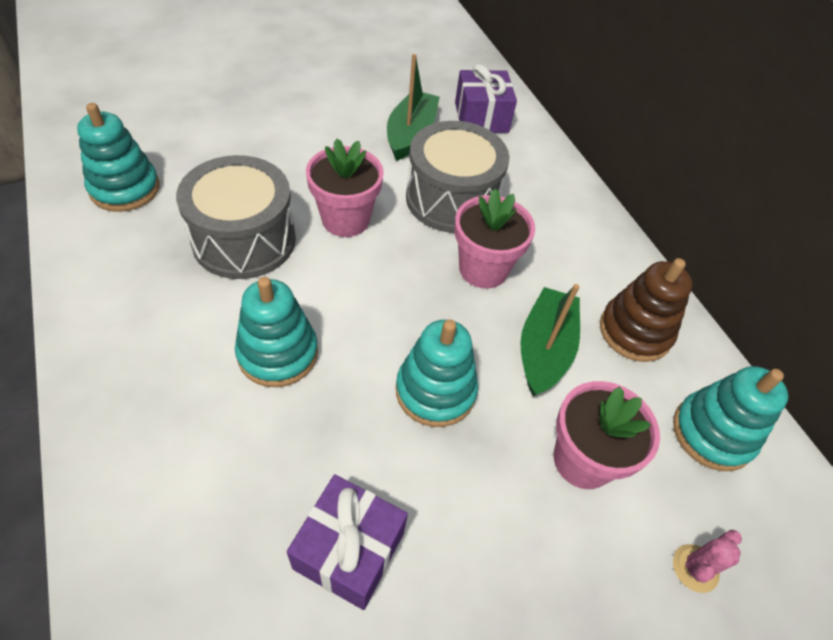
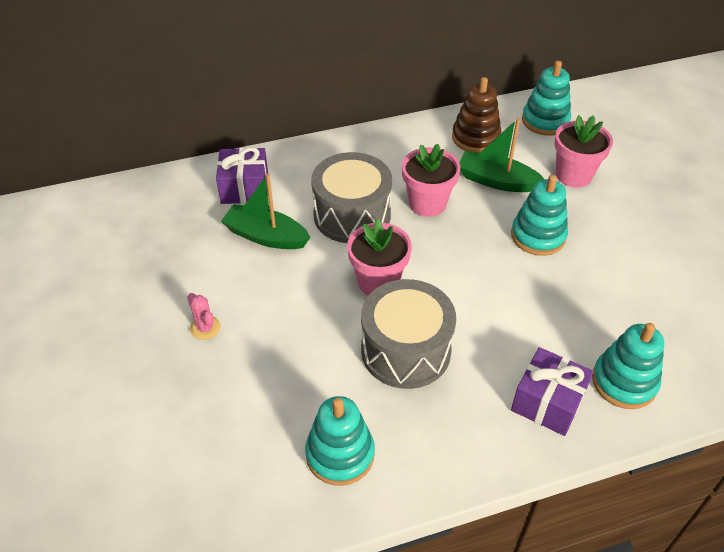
camera: 80 degrees left, 5 degrees down
turquoise stacking toy [235,277,318,387] -> turquoise stacking toy moved to [592,323,664,409]
purple gift [287,474,408,610] -> purple gift moved to [511,347,594,436]
pink cactus [673,530,742,593] -> pink cactus moved to [187,293,220,340]

